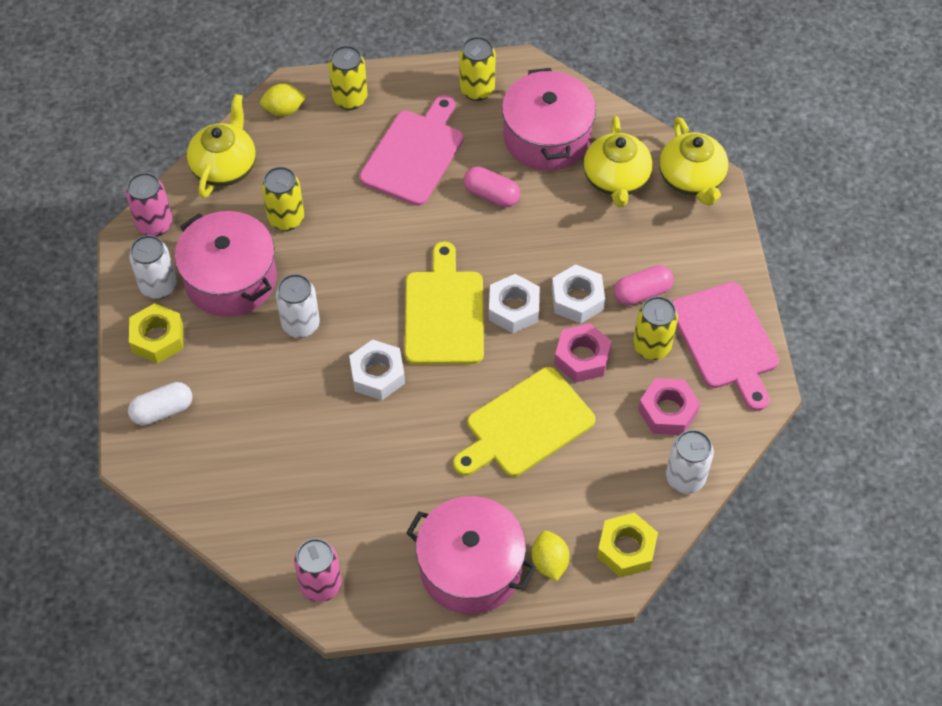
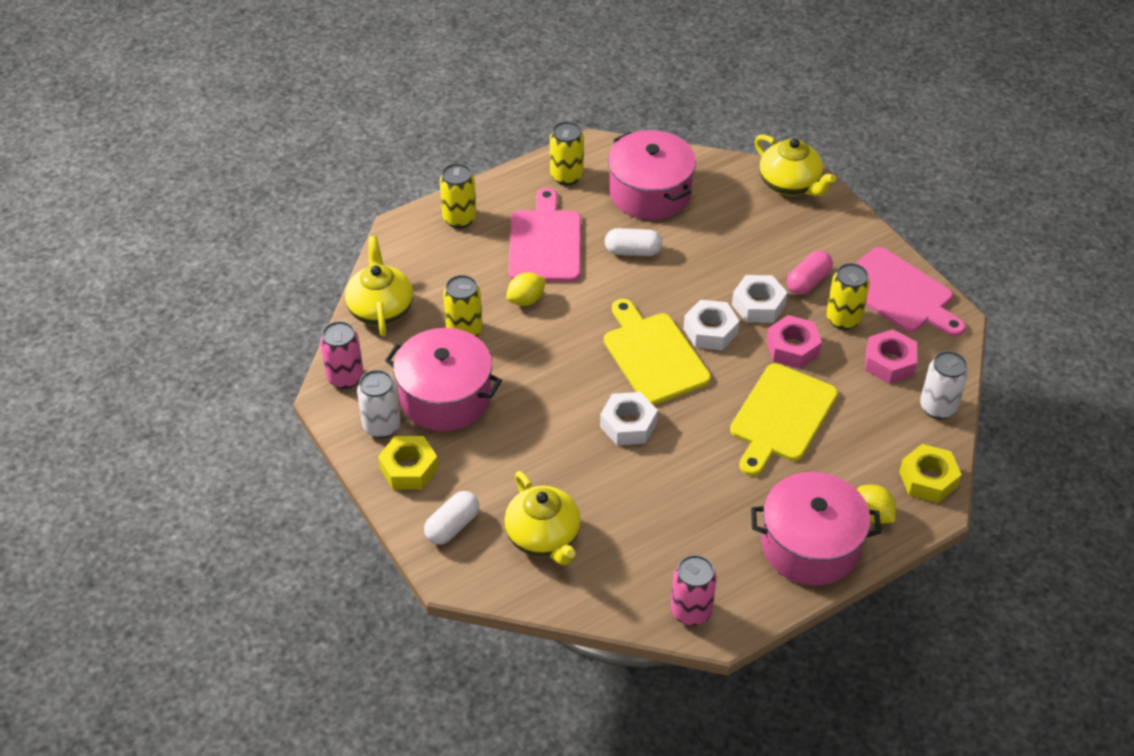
camera: 25 degrees left, 10 degrees down
yellow lemon [260,84,306,116] -> yellow lemon moved to [506,272,546,306]
white can [276,274,320,338] -> none
pink capsule [464,166,520,207] -> white capsule [605,228,662,256]
yellow teapot [583,116,652,207] -> yellow teapot moved to [504,471,581,566]

